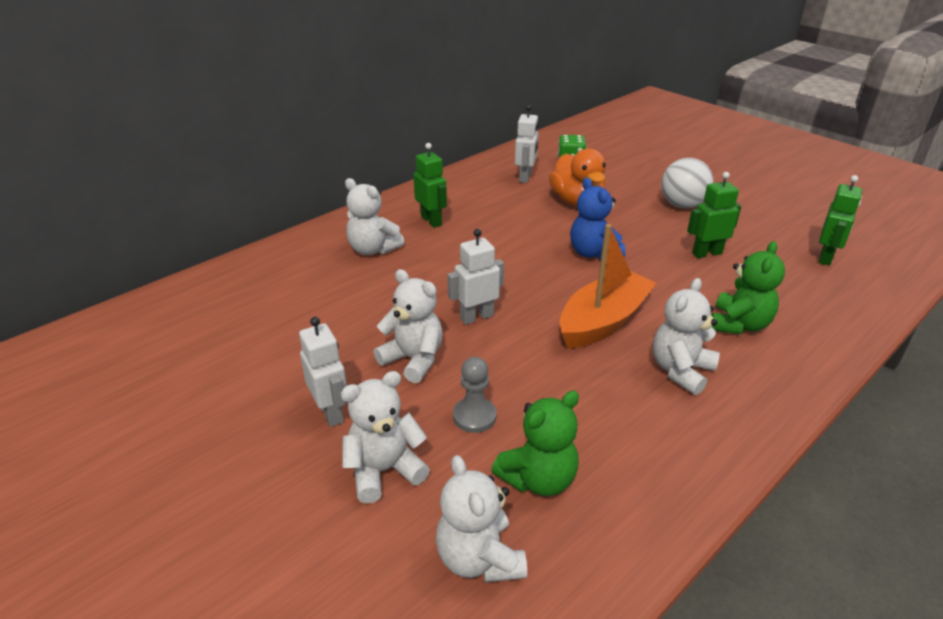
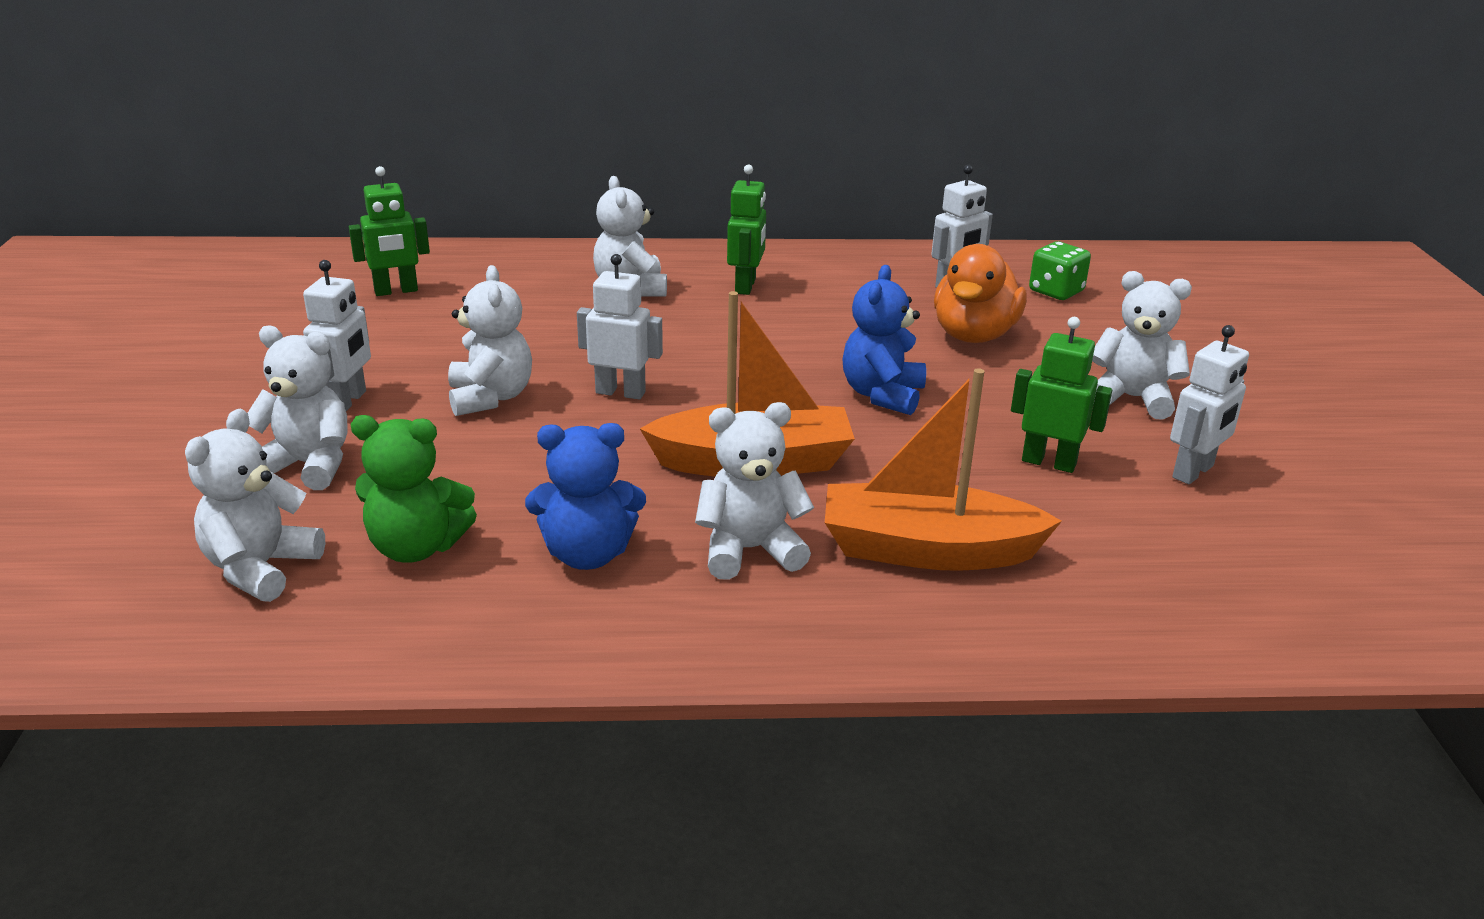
camera: 40 degrees right, 5 degrees down
grey pawn [453,357,497,433] -> none
white ball [661,158,714,208] -> white teddy bear [1092,271,1192,420]
green teddy bear [711,241,785,334] -> orange boat [825,368,1062,571]
green robot [819,175,862,266] -> green robot moved to [349,166,430,296]
none -> blue teddy bear [525,423,646,570]
none -> white robot [1170,325,1249,484]

